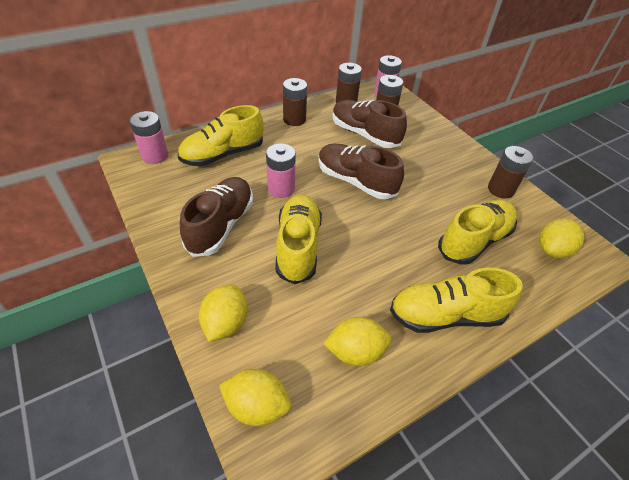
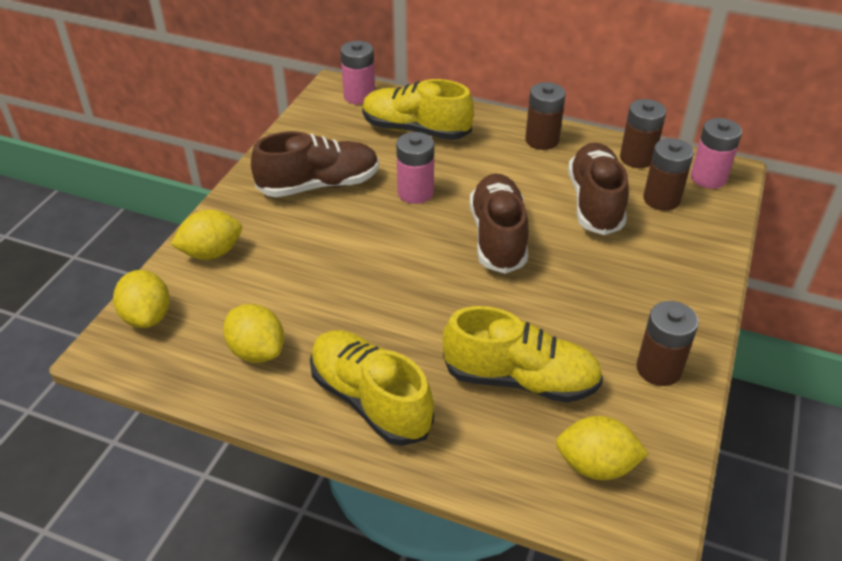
camera: 55 degrees right, 5 degrees down
yellow shoe [276,194,322,285] -> none

